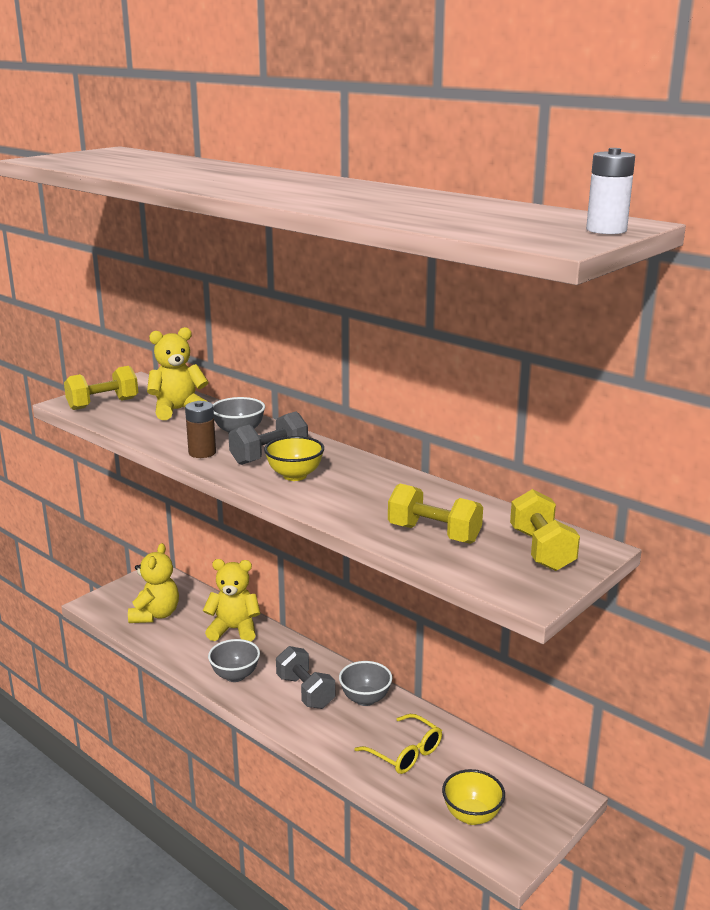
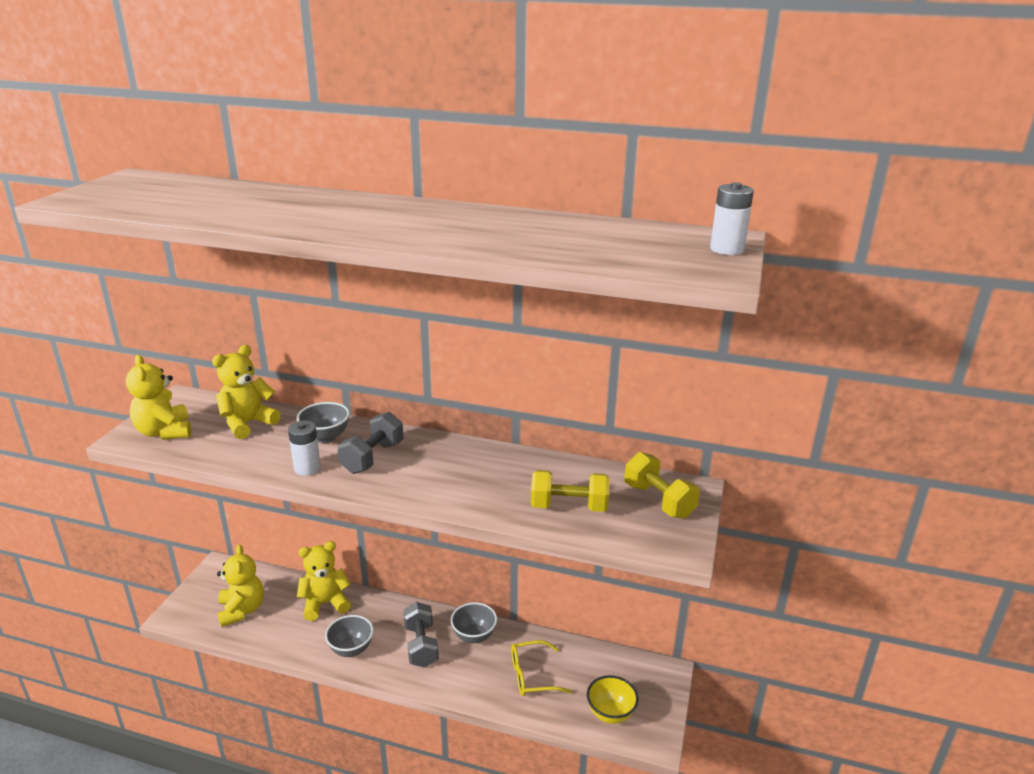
camera: 25 degrees left, 5 degrees up
yellow dumbbell [64,366,138,410] -> yellow teddy bear [126,355,191,440]
brown battery [185,401,216,458] -> white battery [288,421,321,476]
yellow bowl [264,436,324,481] -> none
grey dumbbell [276,646,335,709] -> grey dumbbell turned 45 degrees clockwise [403,602,439,668]
yellow glasses [354,714,442,774] -> yellow glasses turned 150 degrees clockwise [511,640,572,696]

